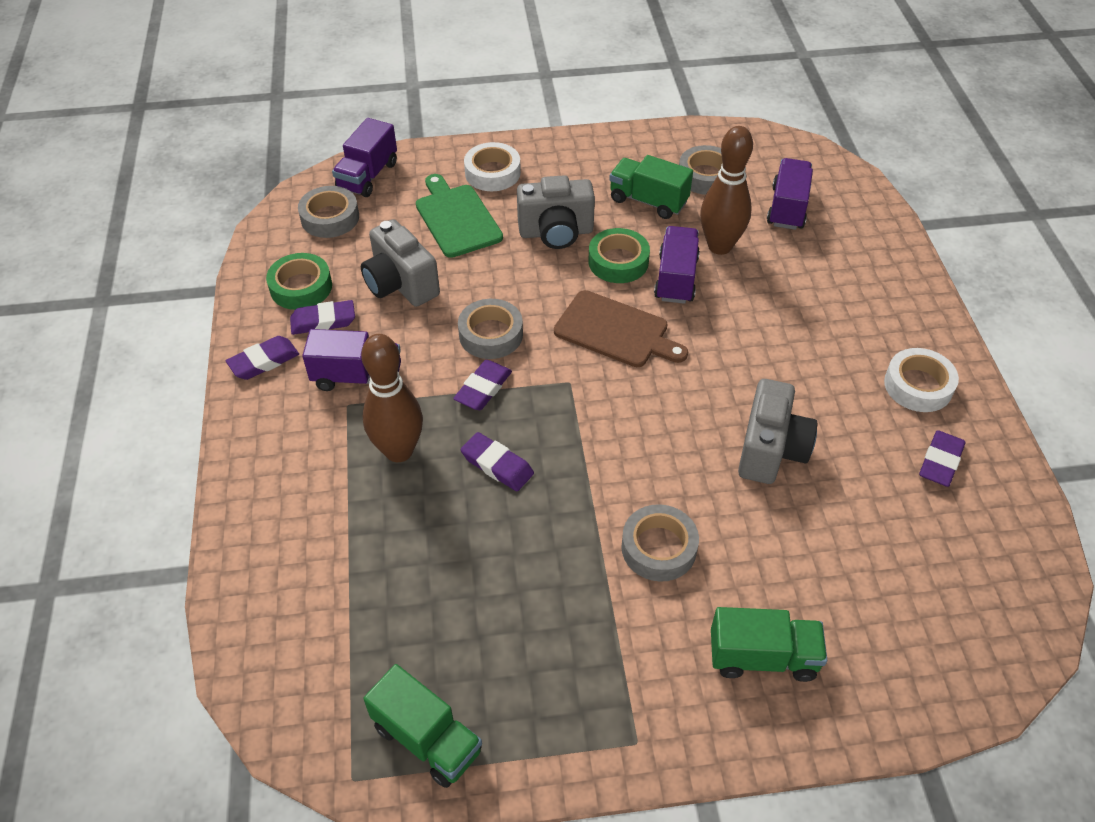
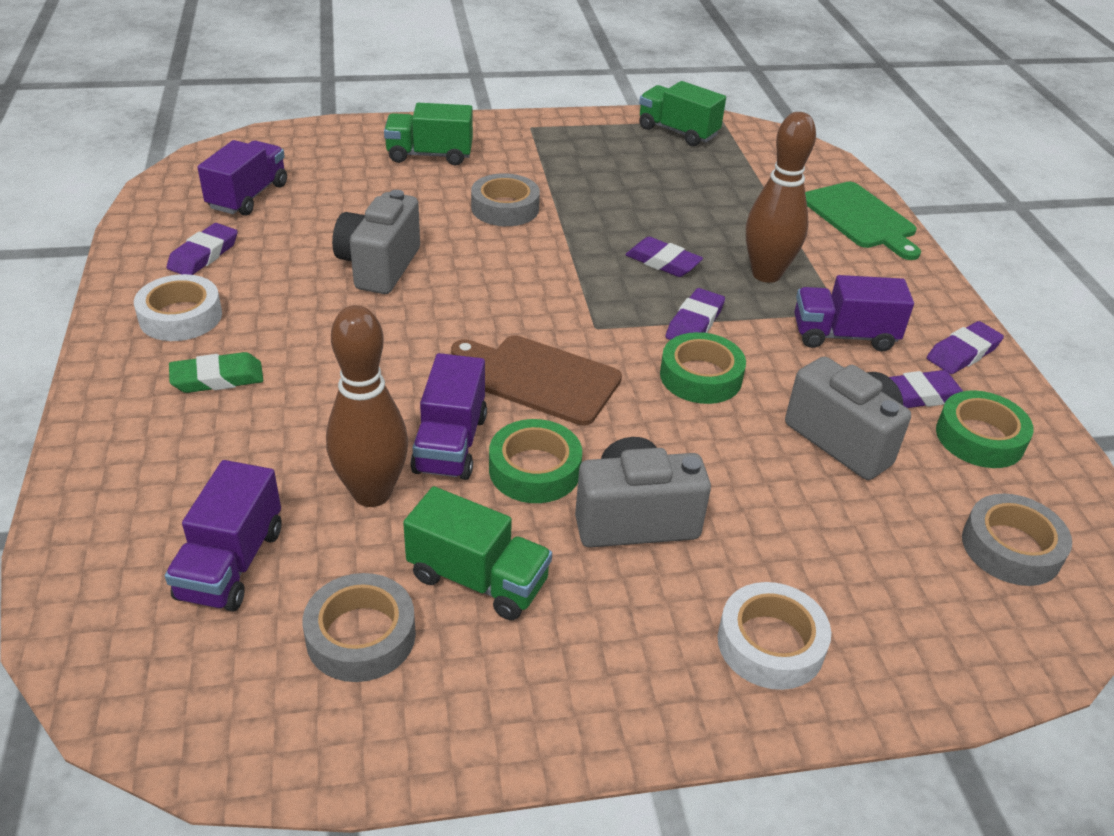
camera: 175 degrees right, 10 degrees down
purple truck [332,118,397,197] -> purple truck moved to [197,140,287,216]
green cutting board [416,174,503,258] -> green cutting board moved to [805,182,921,260]
grey tape [458,299,523,359] -> green tape [660,332,746,404]
none -> green eraser [169,352,263,393]

